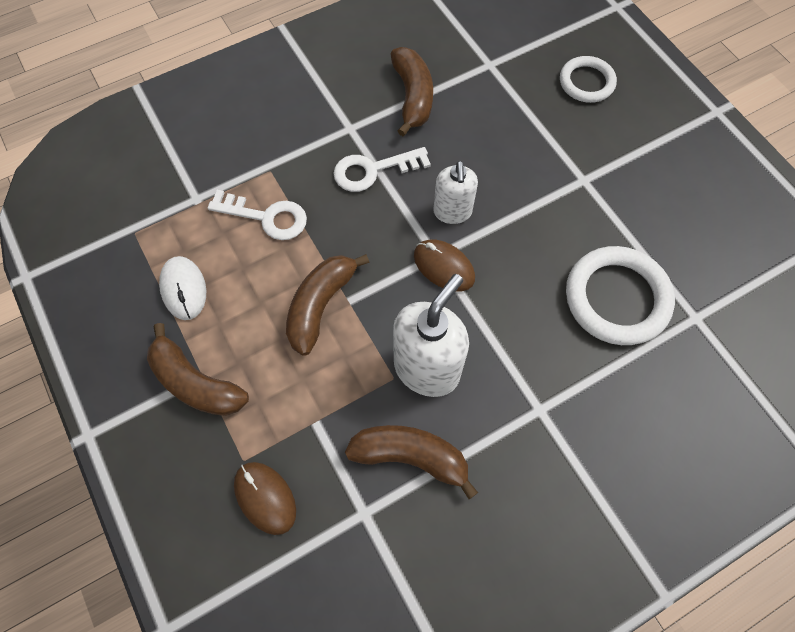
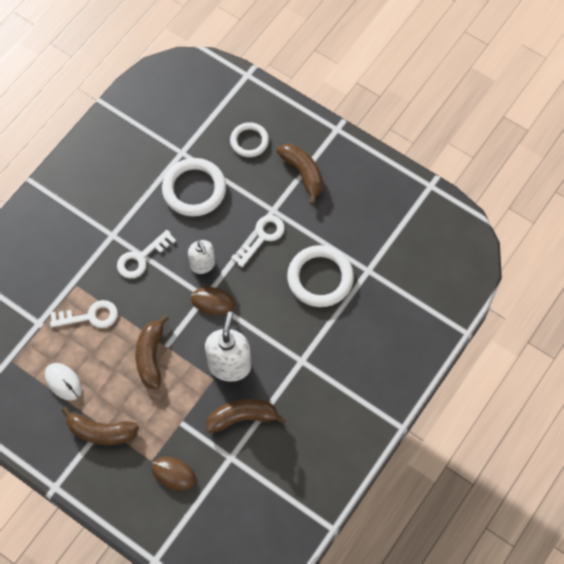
camera: 25 degrees left, 0 degrees up
brown banana [391,47,433,136] -> brown banana moved to [277,144,323,205]
none -> white ring [162,158,226,217]
none -> white key [231,215,285,267]

